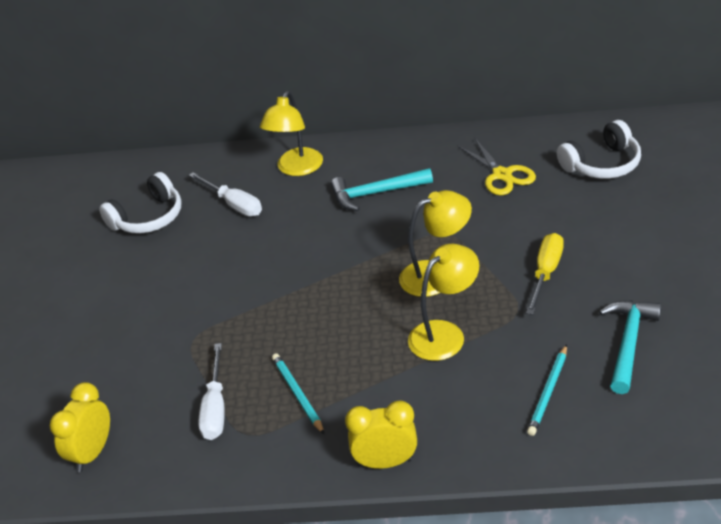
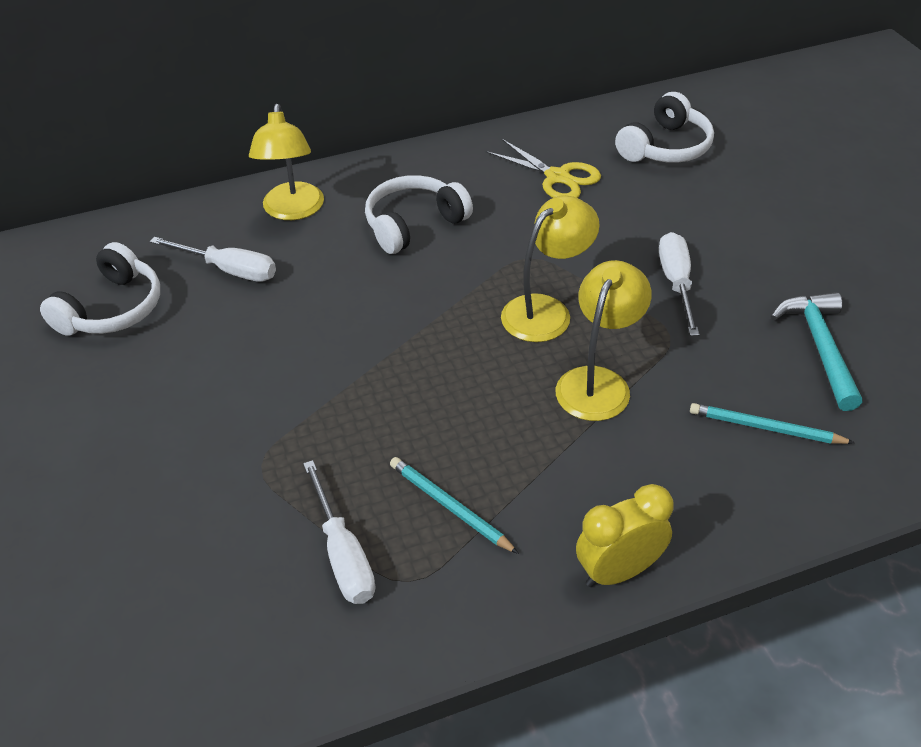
camera: 25 degrees left, 5 degrees up
yellow clock [50,382,110,472] -> none
turquoise hammer [331,168,433,211] -> white headphones [365,175,473,254]
yellow screwdriver [526,233,564,315] -> white screwdriver [659,232,700,336]
turquoise pencil [527,344,567,436] -> turquoise pencil turned 105 degrees clockwise [690,403,855,444]

